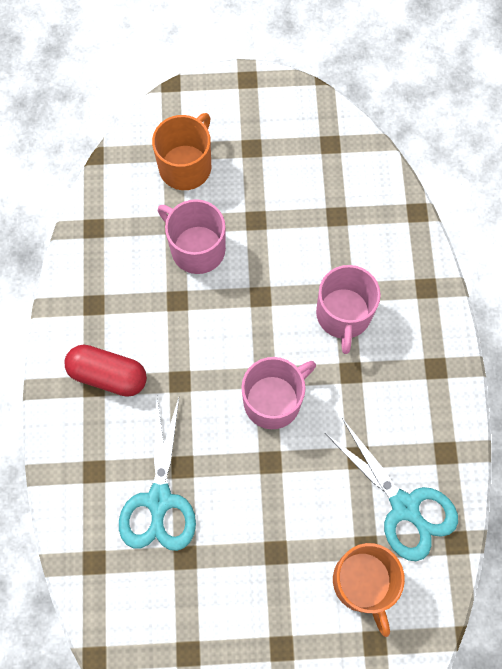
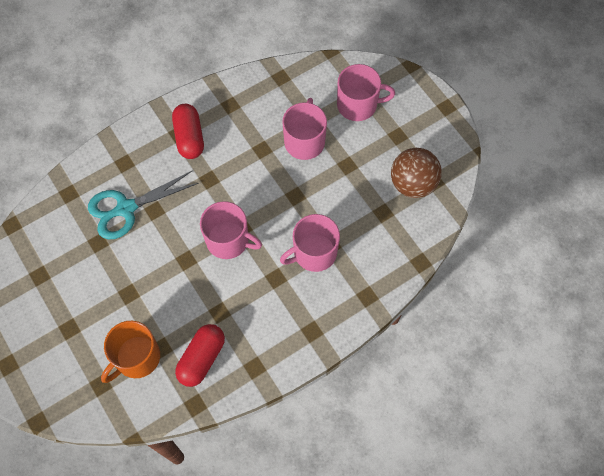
camera: 60 degrees right, 5 degrees down
orange mug [152,113,211,190] -> pink mug [337,64,395,121]
turquoise scissors [325,418,458,561] -> red capsule [175,324,225,387]
none -> brown ball [391,148,442,198]

